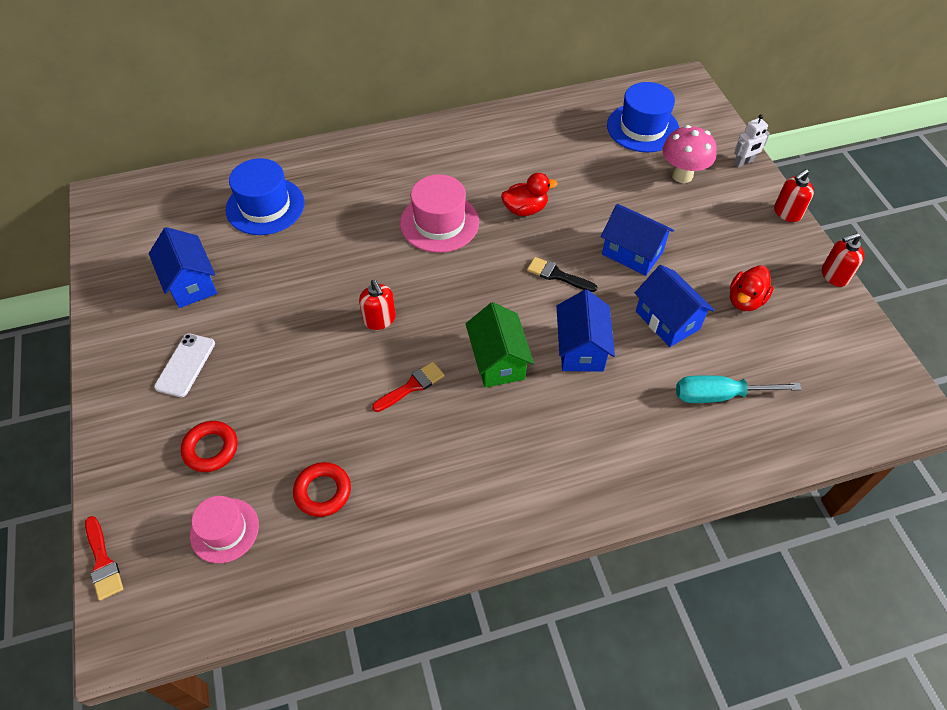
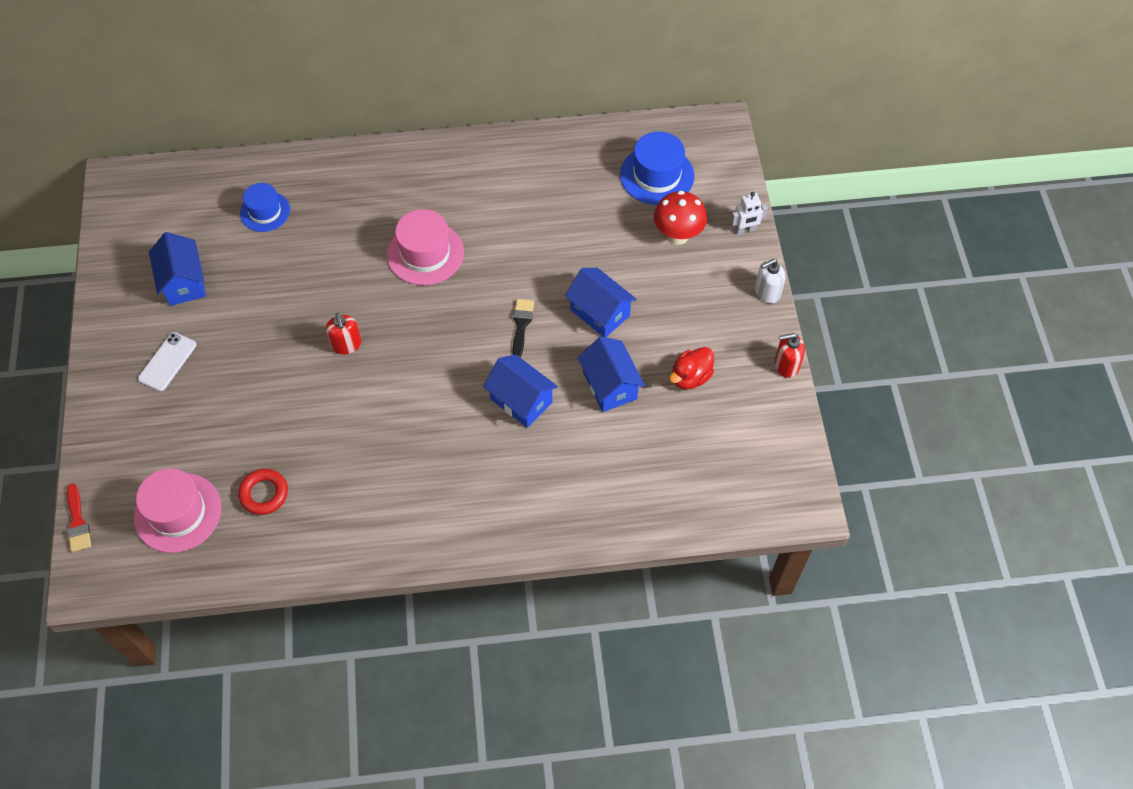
camera: 10 degrees right, 5 degrees up
red ring [181,421,238,472] -> none
pink hat [190,496,259,563] -> pink hat [134,468,222,553], size x1.51
blue hat [226,158,305,235] -> blue hat [240,183,290,232], size x0.66
red brush [372,362,445,412] -> none
green house [466,302,534,388] -> none
red duck [501,173,558,216] -> none
black brush [527,257,597,292] -> black brush turned 60 degrees clockwise [512,299,534,358]
blue house [557,289,615,372] -> blue house turned 60 degrees counterclockwise [483,355,558,428]
pink mushroom [662,125,717,183] -> red mushroom [654,191,707,245]
turquoise screwdriver [676,375,802,403] -> none
red soap dispenser [774,169,814,222] -> white soap dispenser [755,259,786,303]

